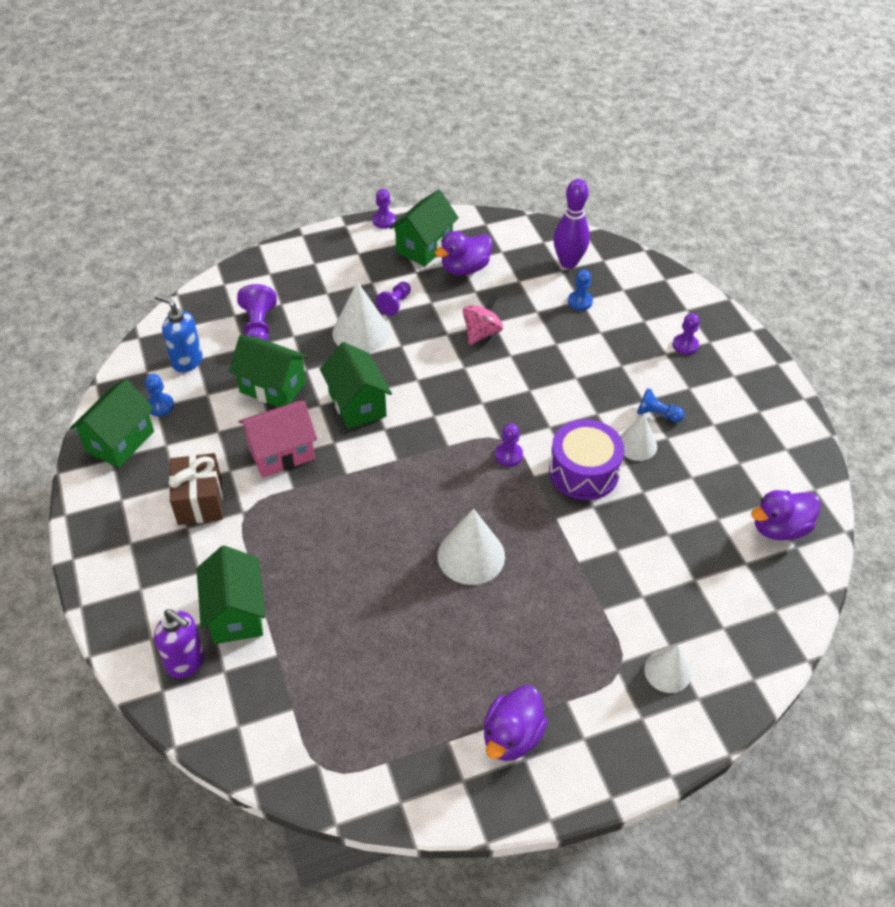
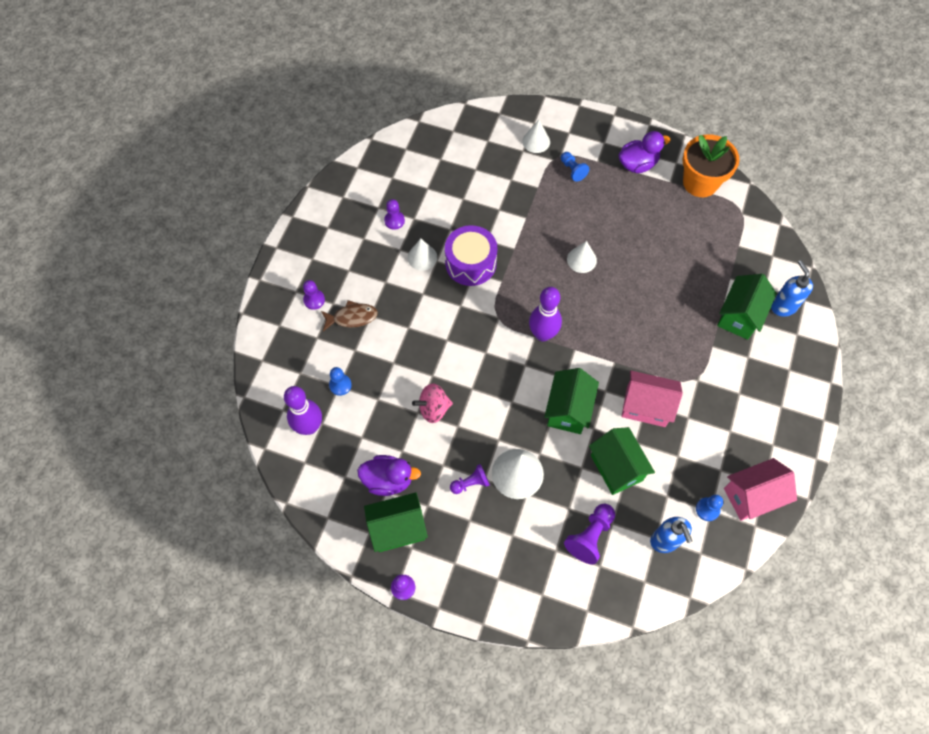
camera: 140 degrees left, 15 degrees up
green house [69,379,154,468] -> pink house [724,458,797,521]
purple soap dispenser [154,609,205,678] -> blue soap dispenser [771,260,813,317]
brown gift [169,453,223,525] -> none
white cone [437,508,505,585] -> white cone [567,241,597,273], size x0.64
purple pawn [495,423,523,466] -> purple pawn moved to [384,199,405,230]
blue pawn [637,388,685,422] -> blue pawn moved to [561,152,589,182]
purple duck [751,490,821,540] -> none
none -> brown fish [321,300,378,331]
none -> purple bowling pin [529,287,562,341]
none -> orange flower pot [682,134,739,197]

